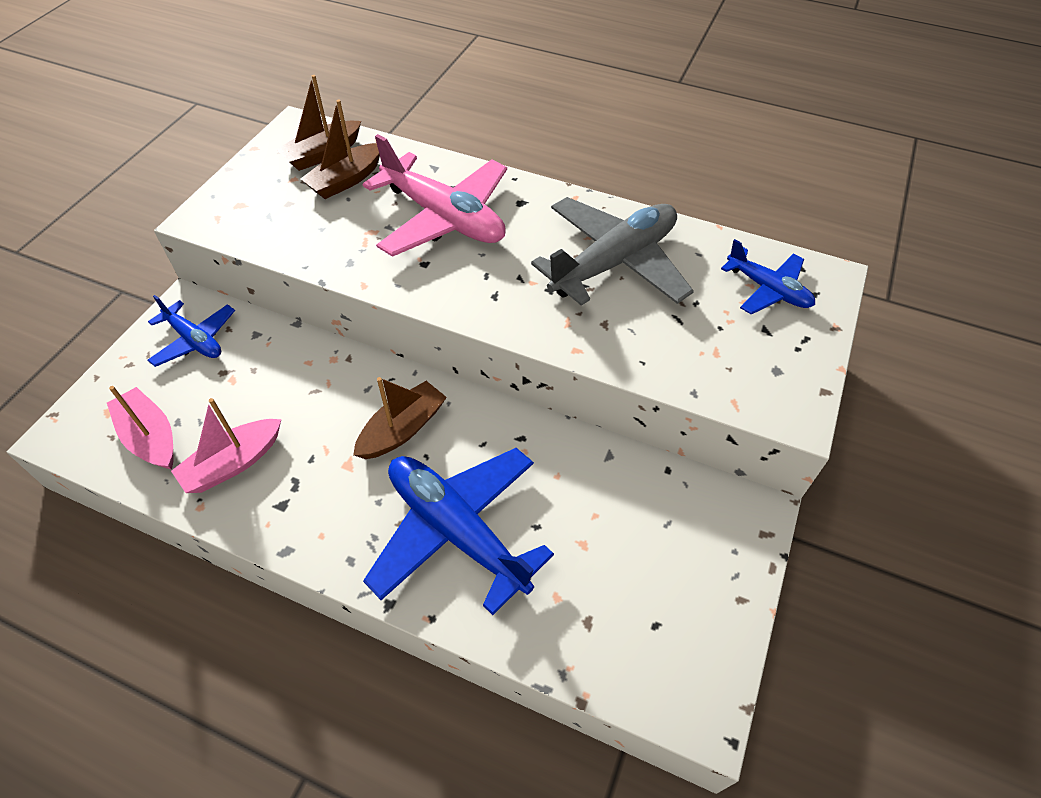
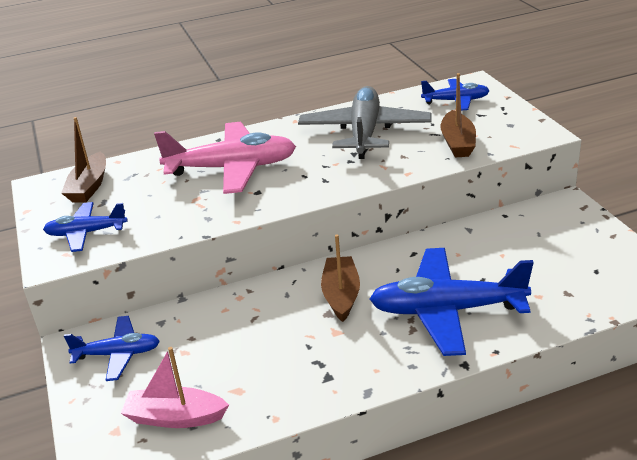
camera: 40 degrees left, 20 degrees down
pink boat [171,398,281,493] -> none
brown boat [300,100,380,199] -> brown boat moved to [441,73,476,158]
none -> blue plane [43,202,128,252]

